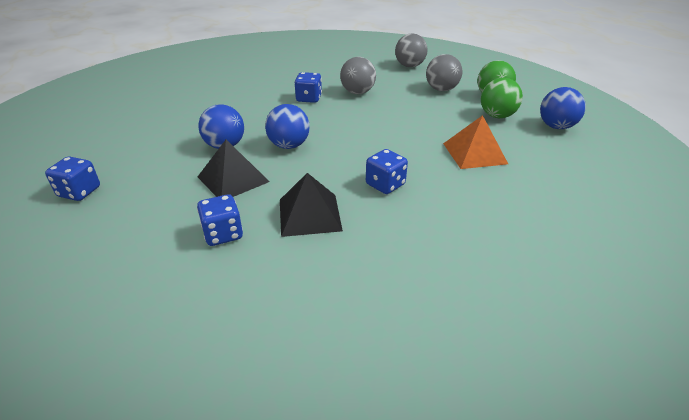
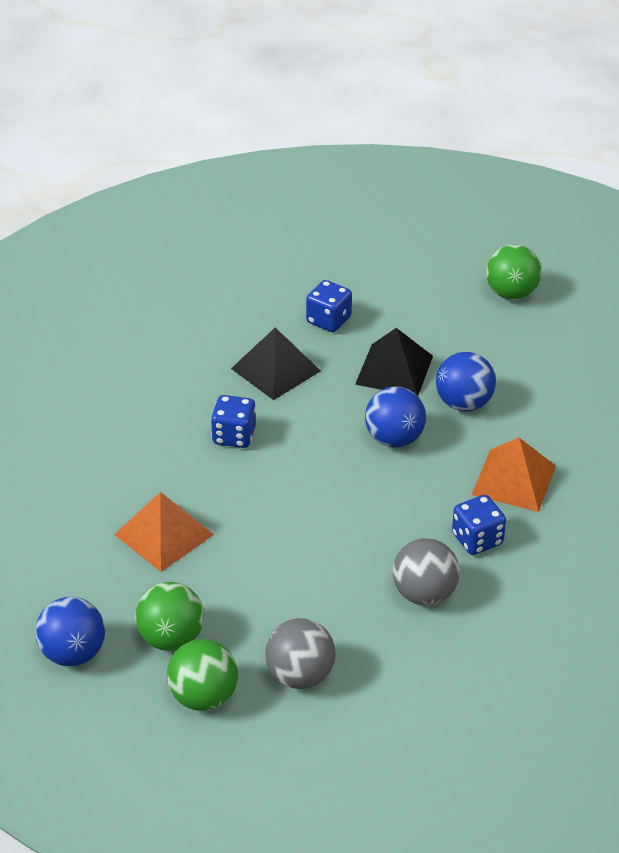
camera: 145 degrees right, 5 degrees up
blue dice [45,156,100,201] -> green ball [486,244,542,300]
grey ball [395,33,428,67] -> none
none -> orange pyramid [472,438,556,512]

